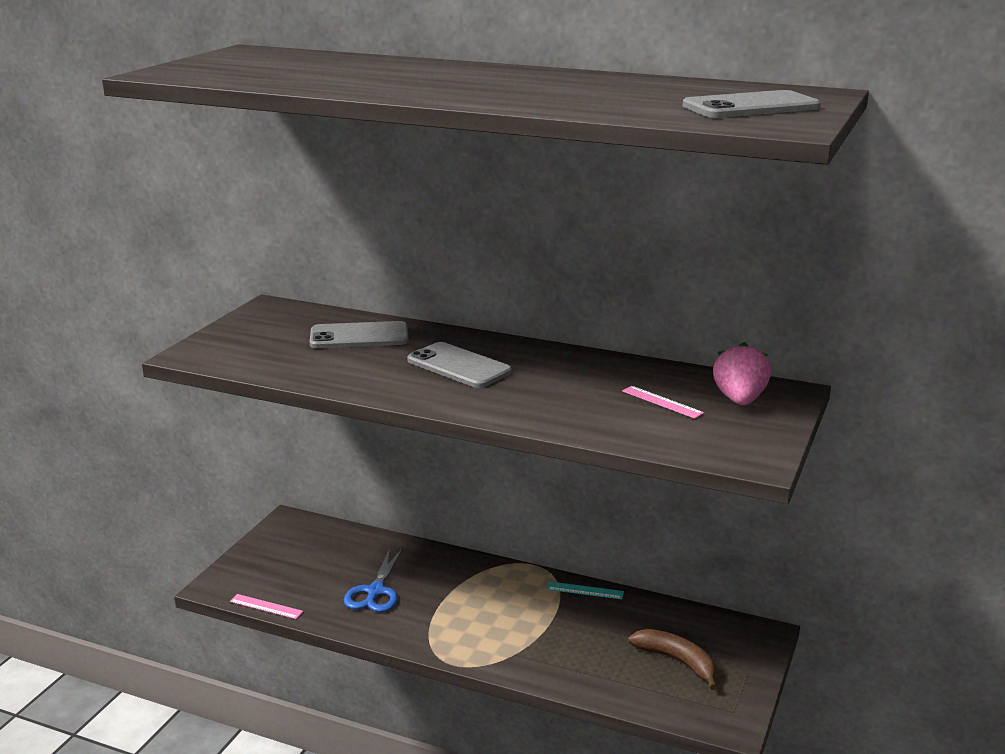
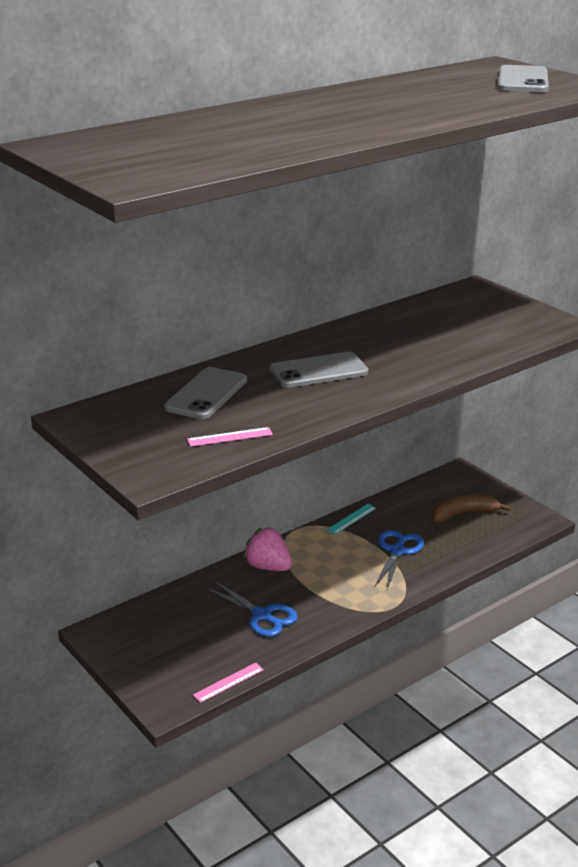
camera: 60 degrees left, 5 degrees up
pink ruler [622,386,704,419] -> pink ruler moved to [187,427,273,447]
pink strawberry [713,342,771,405] -> pink strawberry moved to [243,527,292,571]
none -> blue scissors [374,530,424,589]

